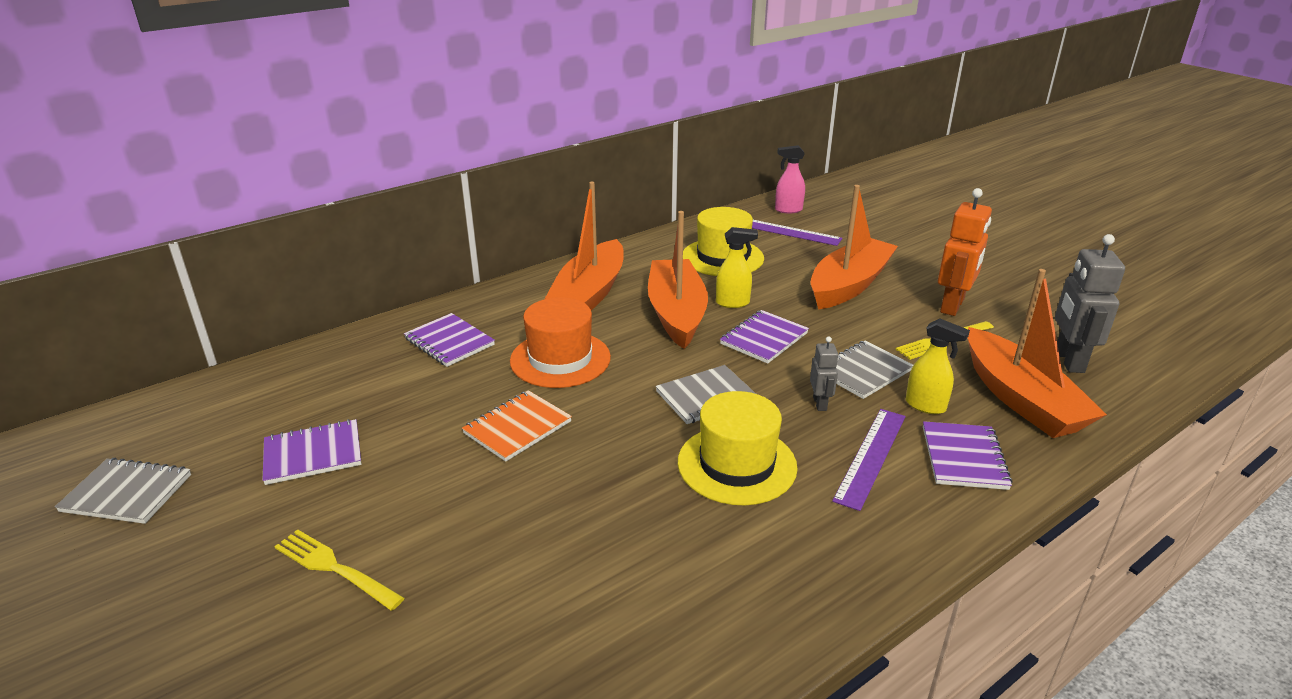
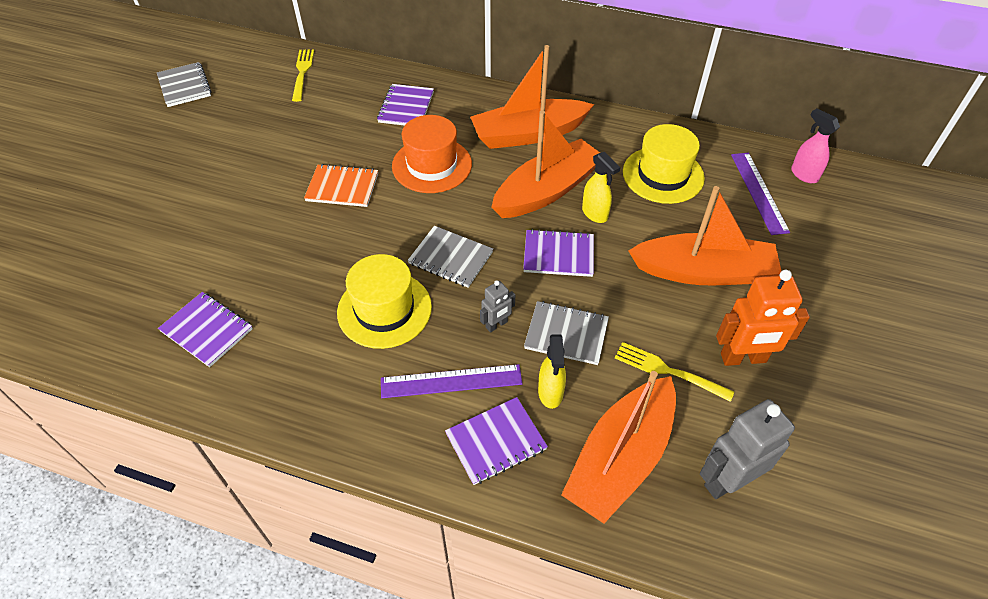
camera: 55 degrees right, 20 degrees up
purple notebook [262,419,361,485] -> purple notebook moved to [158,292,253,367]
yellow fork [274,529,404,611] -> yellow fork moved to [292,49,314,102]

